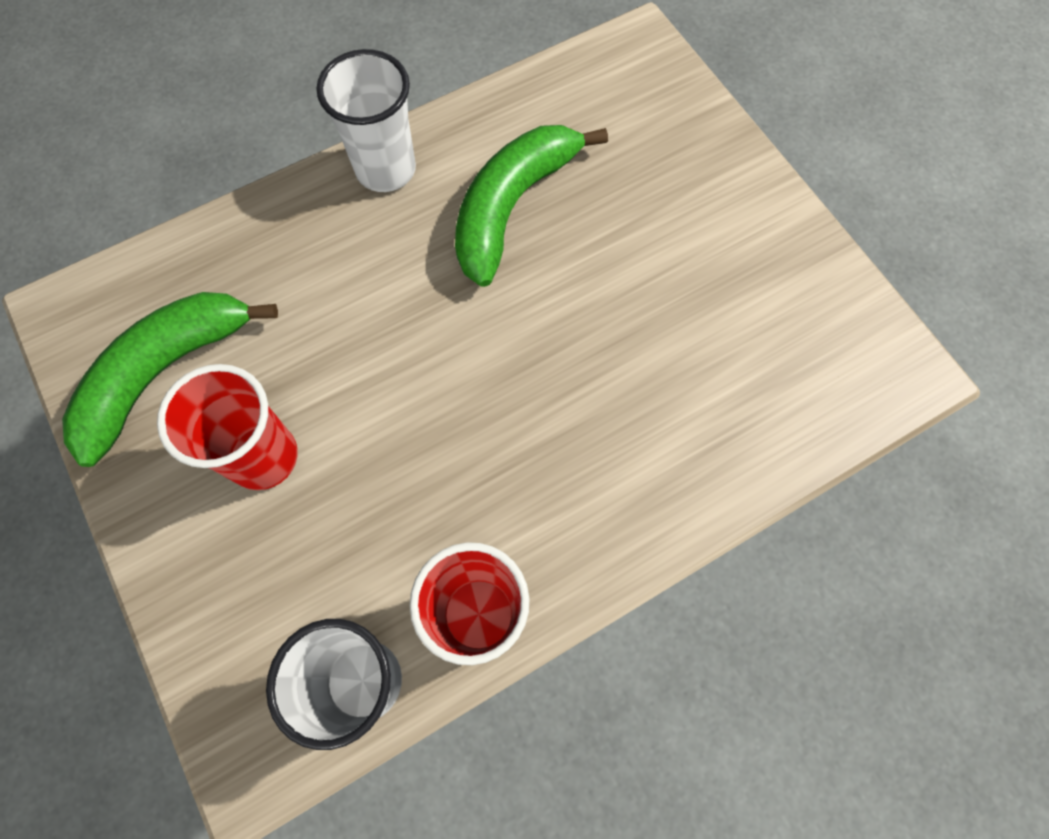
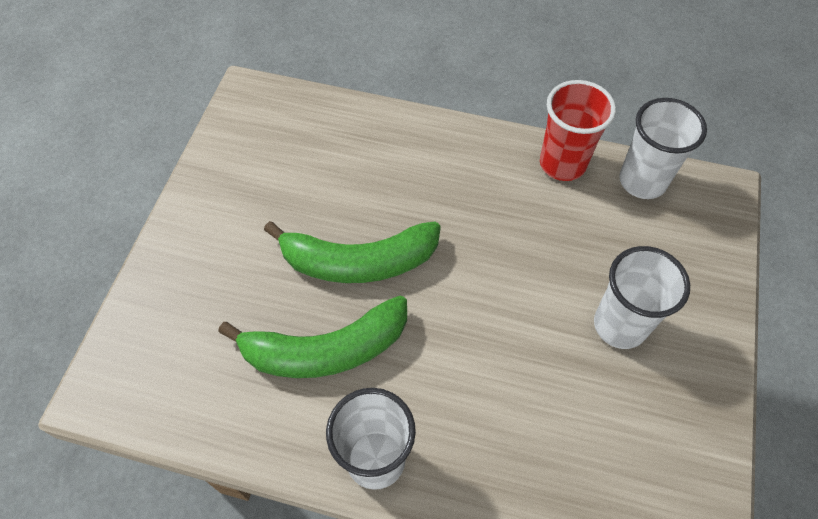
camera: 135 degrees left, 10 degrees down
green banana [62,292,278,467] -> green banana moved to [264,221,441,283]
red cup [157,364,298,490] -> white cup [594,246,690,349]

